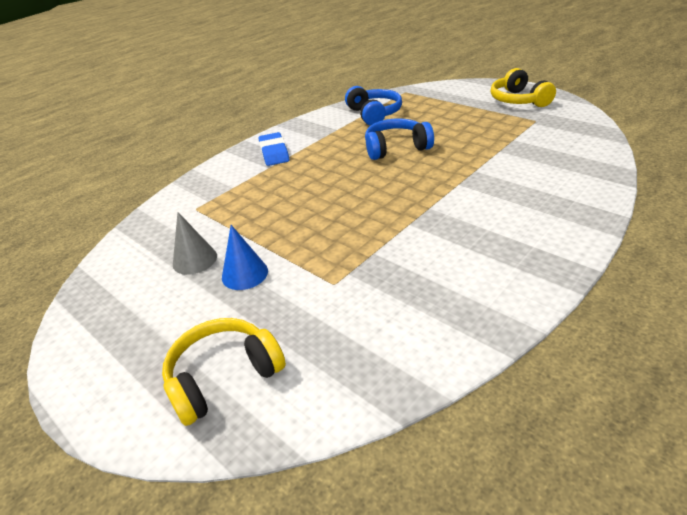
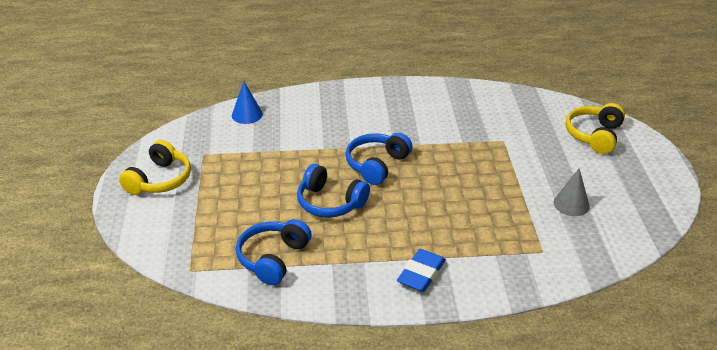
camera: 140 degrees left, 0 degrees up
yellow headphones [162,318,286,426] -> yellow headphones turned 105 degrees clockwise [566,103,625,154]
blue cone [222,225,268,290] -> blue cone moved to [232,81,263,124]
none -> blue headphones [345,133,412,185]

